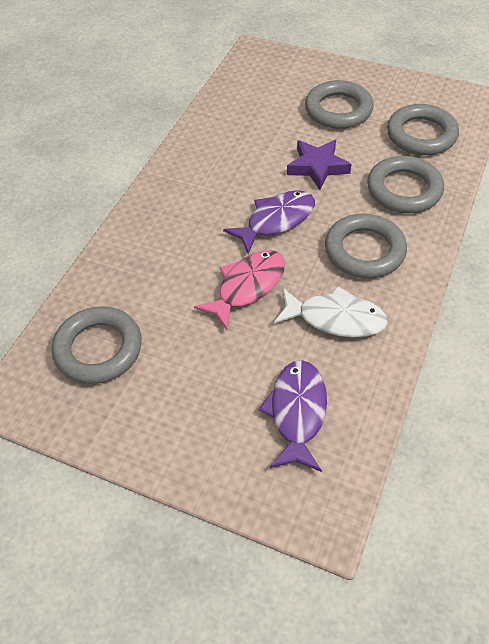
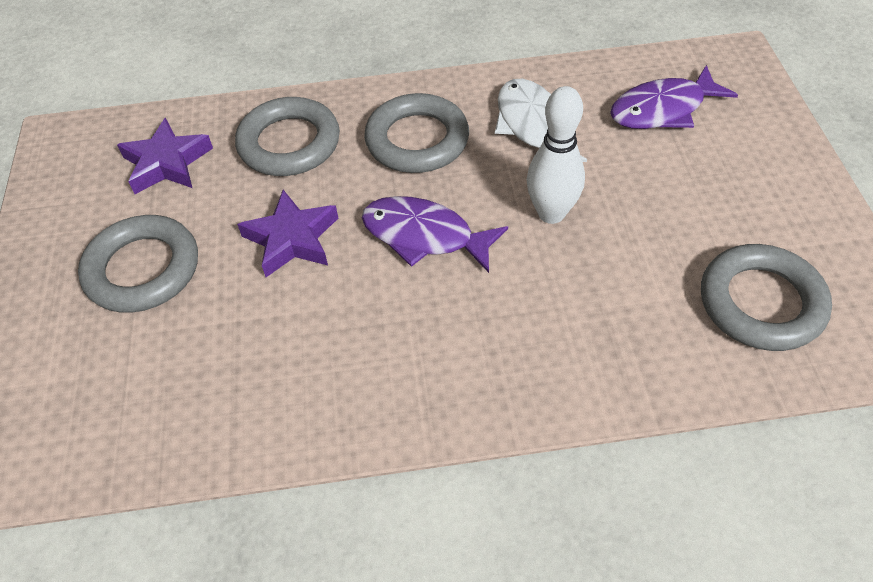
camera: 120 degrees left, 0 degrees up
pink fish [194,250,285,330] -> white bowling pin [527,86,585,224]
grey ring [387,104,459,155] -> purple star [117,118,213,194]

